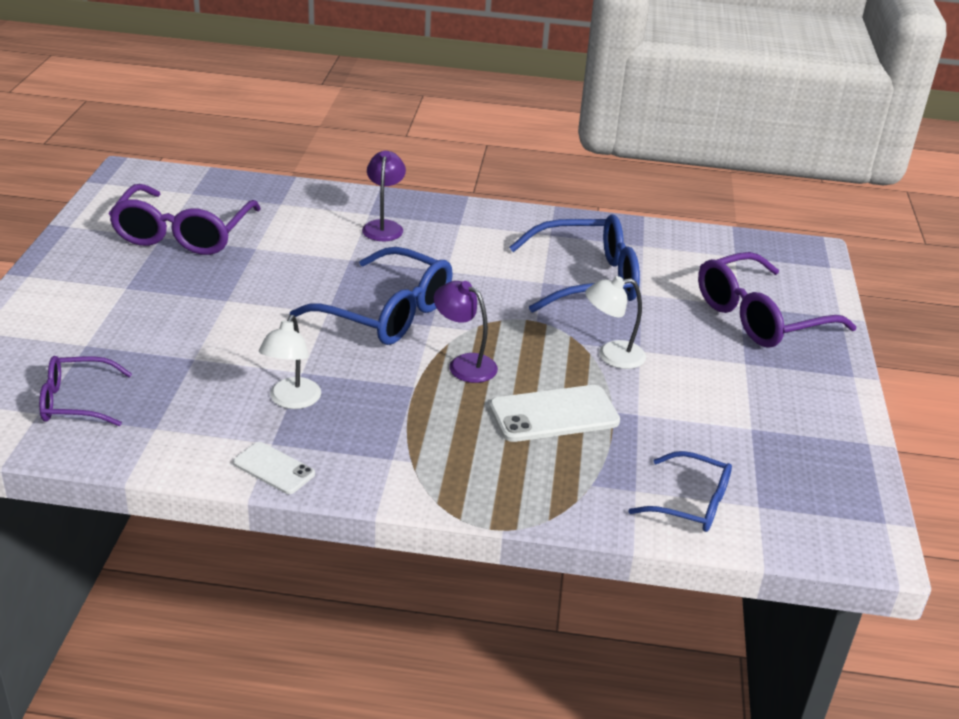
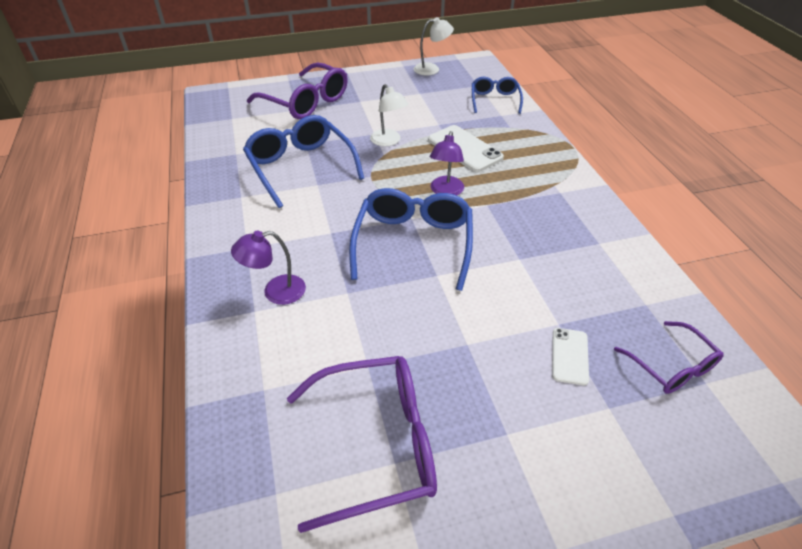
camera: 110 degrees left, 10 degrees up
white phone [233,442,315,494] -> white phone moved to [552,328,589,385]
white lamp [259,315,321,409] -> white lamp moved to [414,17,454,75]

